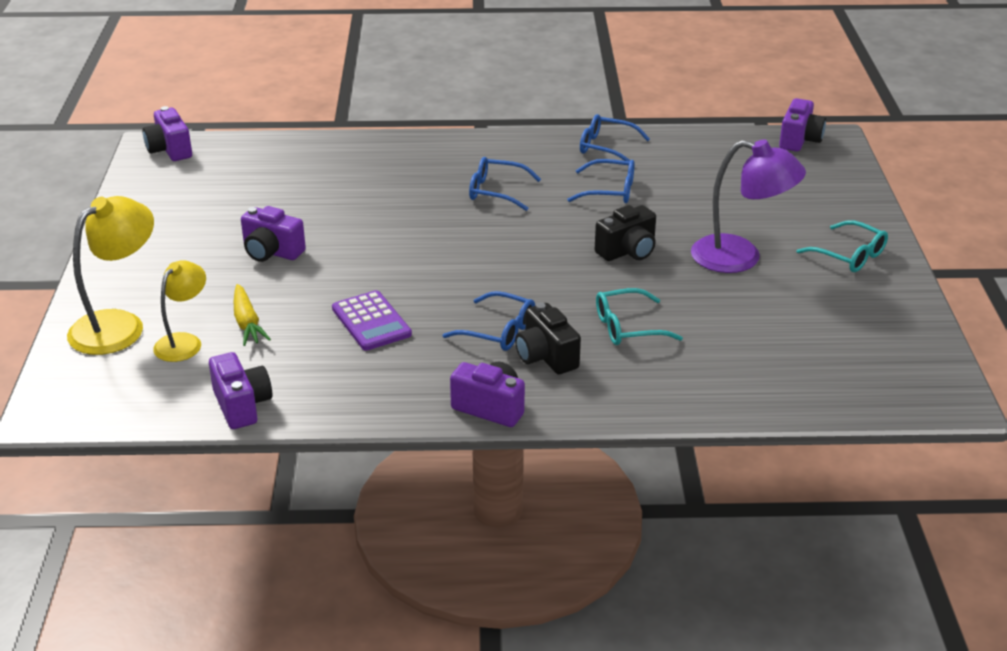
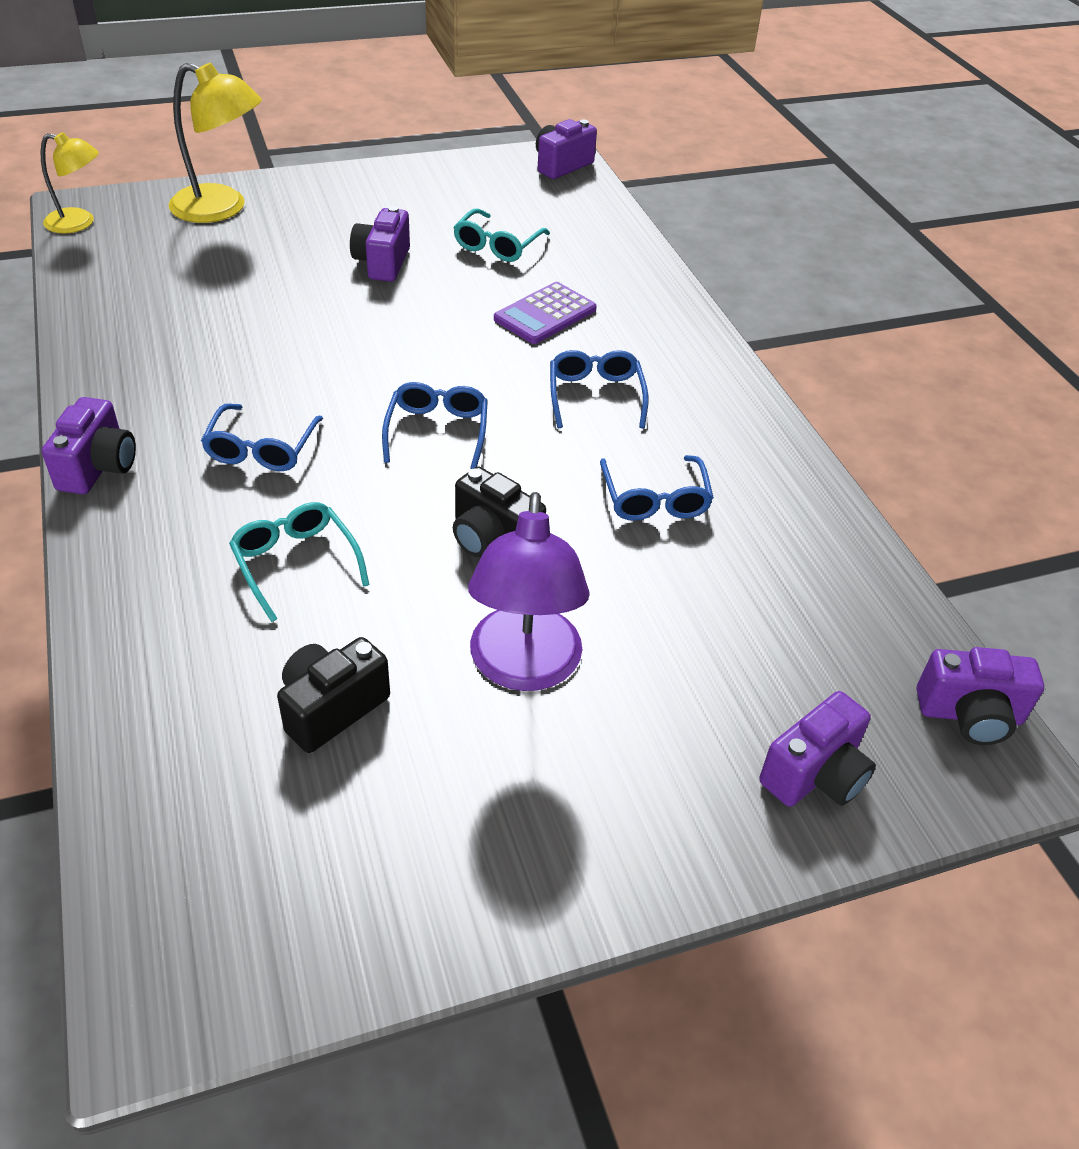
camera: 70 degrees right, 10 degrees up
yellow lamp [153,260,206,362] -> yellow lamp moved to [41,132,99,234]
purple camera [209,352,272,429] -> purple camera moved to [759,691,876,807]
yellow carrot [234,284,271,346] -> none
purple calculator [332,290,412,351] -> purple calculator moved to [494,282,597,344]
black camera [515,302,581,374] -> black camera moved to [277,637,390,753]
blue glasses [580,114,650,161] -> blue glasses moved to [382,382,488,469]
turquoise glasses [797,220,888,272] -> turquoise glasses moved to [453,208,550,262]

